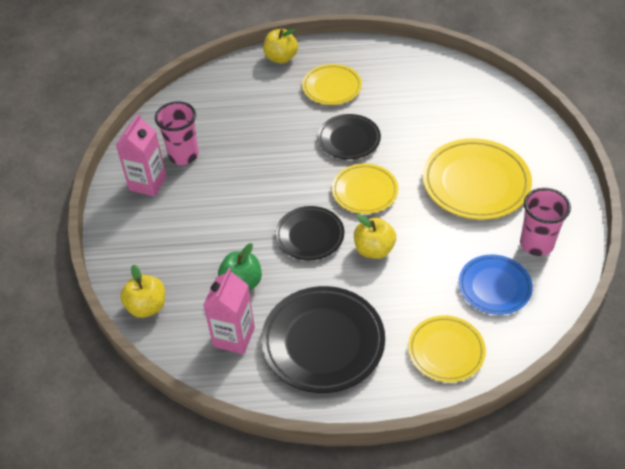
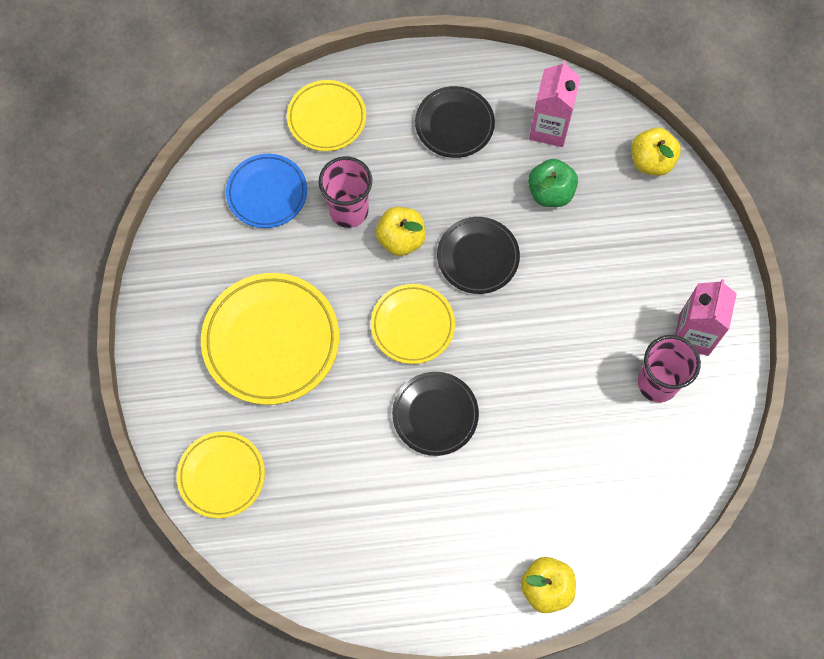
camera: 175 degrees right, 20 degrees up
black plate [261,286,385,393] -> black plate [415,86,495,158], size x0.61
yellow plate [302,64,362,105] -> yellow plate moved to [177,431,265,518]
pink cup [520,188,571,256] -> pink cup moved to [319,156,372,228]

